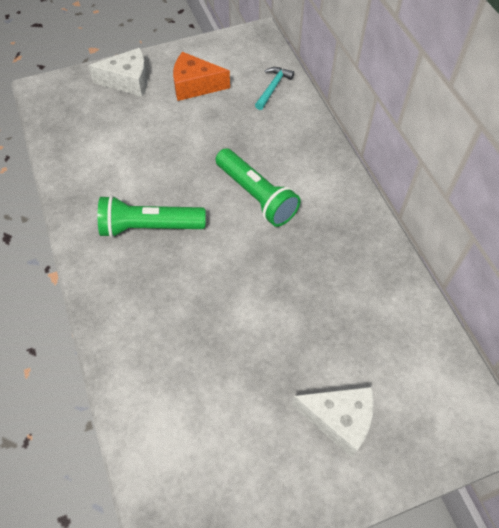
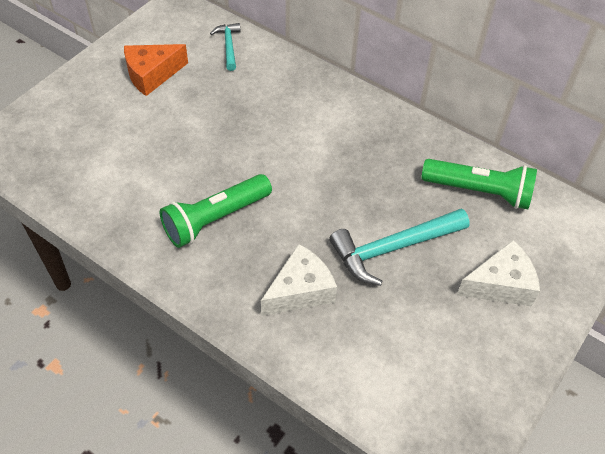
camera: 35 degrees left, 5 degrees down
white cheese [88,48,148,97] -> white cheese moved to [261,244,337,316]
green flashlight [216,148,301,227] -> green flashlight moved to [421,159,537,209]
none -> turquoise hammer [329,209,470,286]

